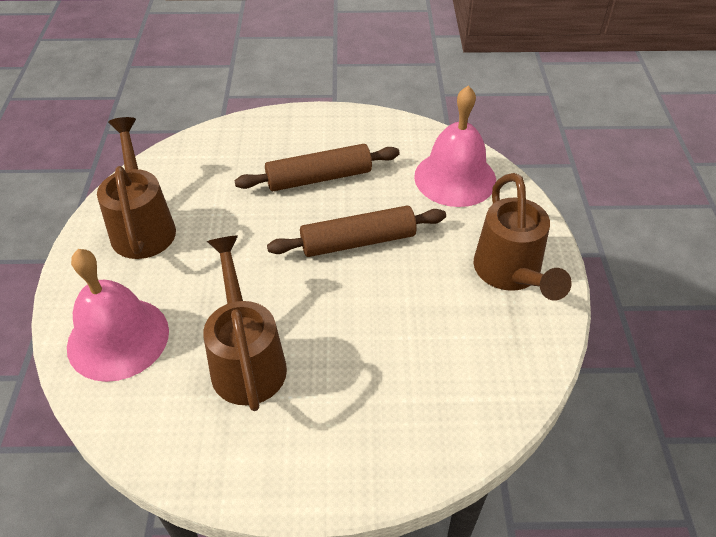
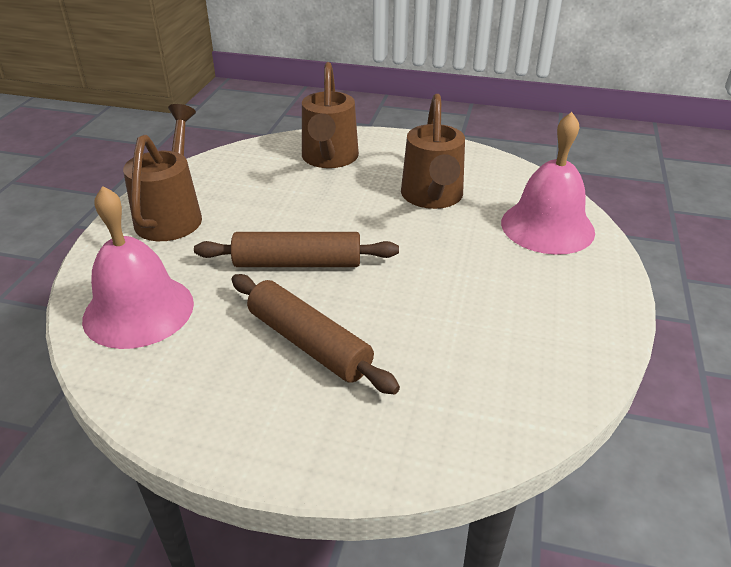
camera: 165 degrees left, 10 degrees down
brown watering can [97,117,176,259] -> brown watering can moved to [302,62,359,168]
brown rolling pin [234,144,400,191] -> brown rolling pin turned 45 degrees clockwise [232,274,400,394]

